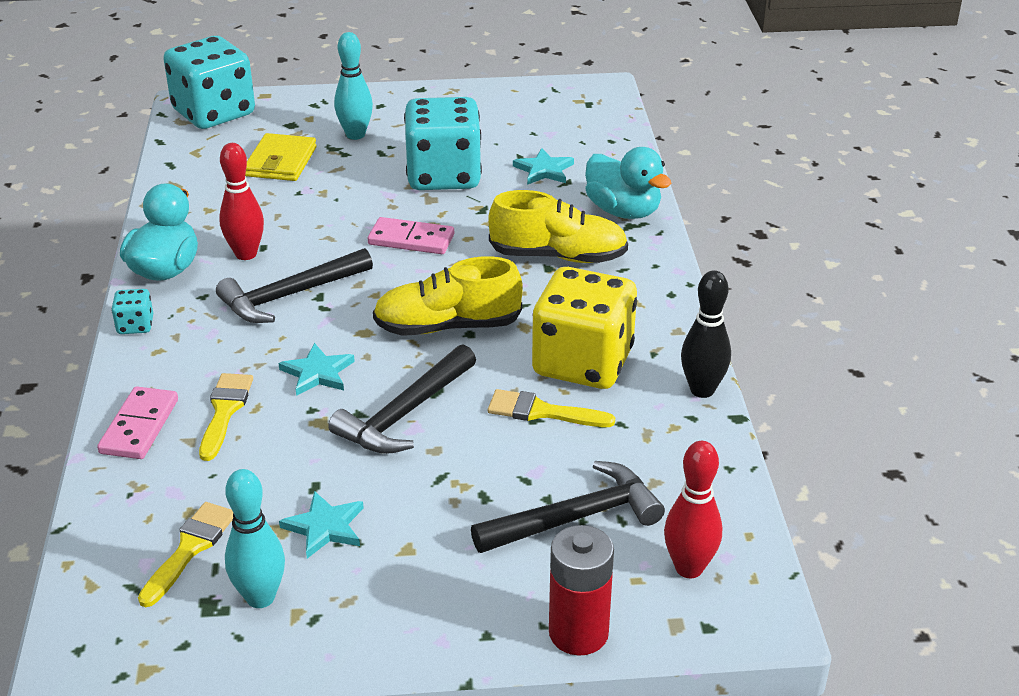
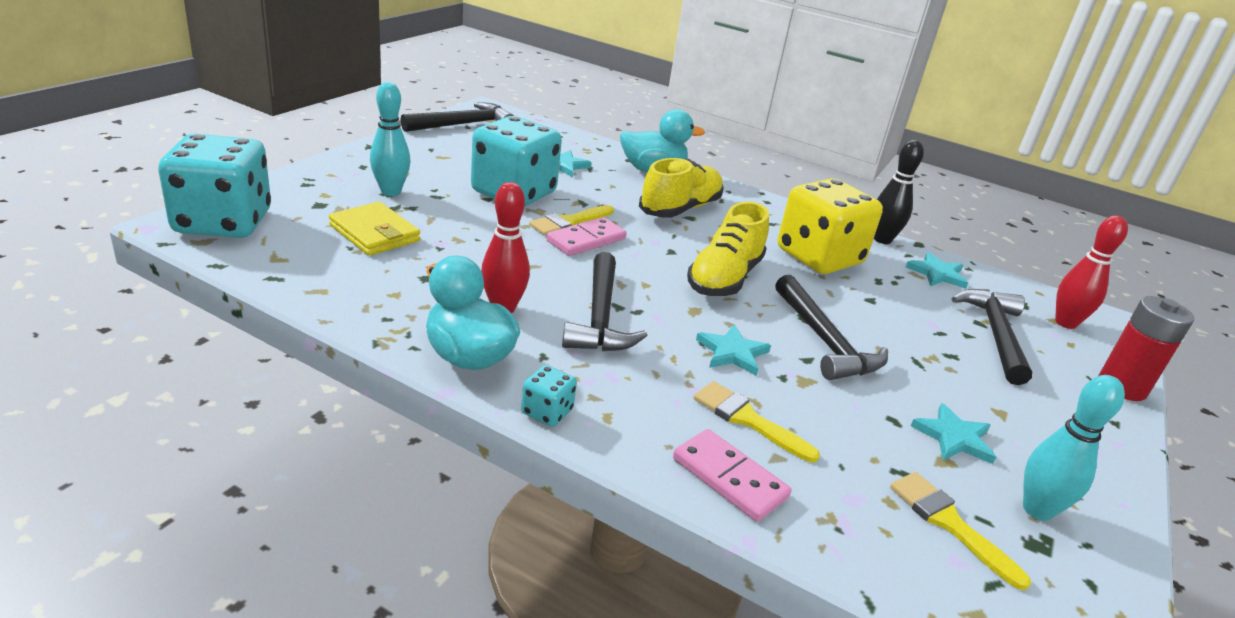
camera: 60 degrees left, 5 degrees down
yellow brush [488,389,615,427] -> yellow brush moved to [529,205,614,236]
none -> black hammer [401,102,514,132]
none -> turquoise star [906,252,968,289]

